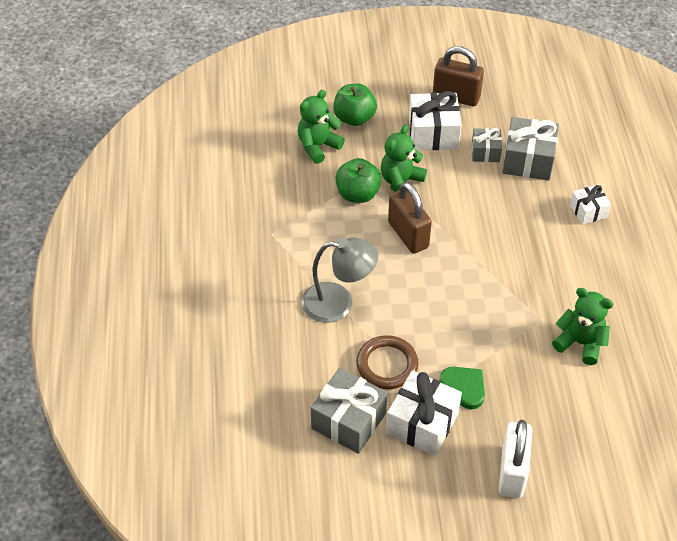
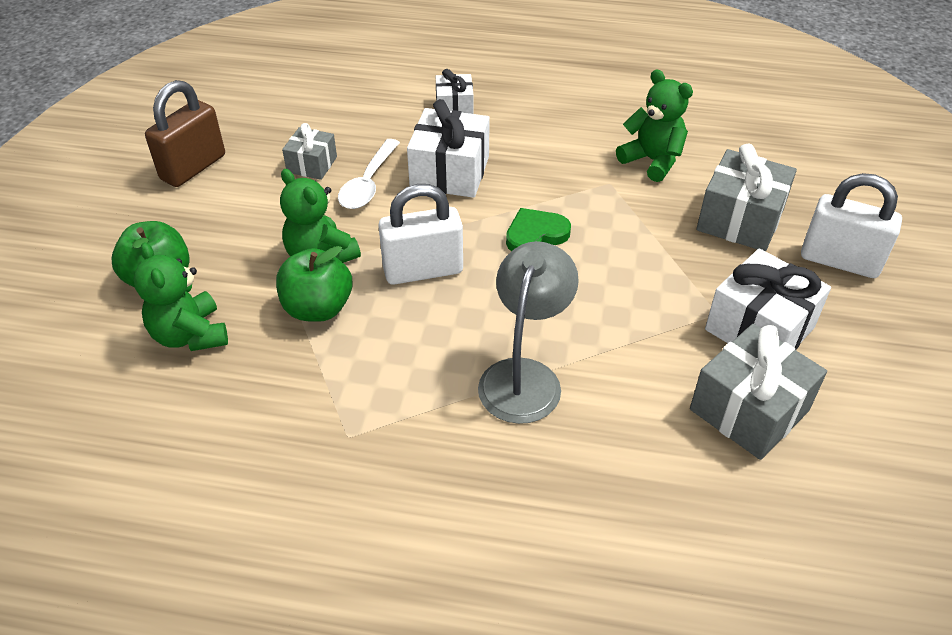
camera: 75 degrees left, 5 degrees down
brown ring [356,335,419,389] -> none
brown padlock [388,182,432,254] -> white padlock [378,184,463,285]
white gift [409,91,462,151] -> white gift moved to [407,99,490,198]
green heart [439,367,485,409] -> green heart moved to [506,208,571,252]
grey gift [502,117,559,181] -> grey gift moved to [697,143,797,251]
green teddy bear [552,288,613,365] -> green teddy bear turned 90 degrees clockwise [616,69,693,182]
none -> white spoon [338,139,400,209]

